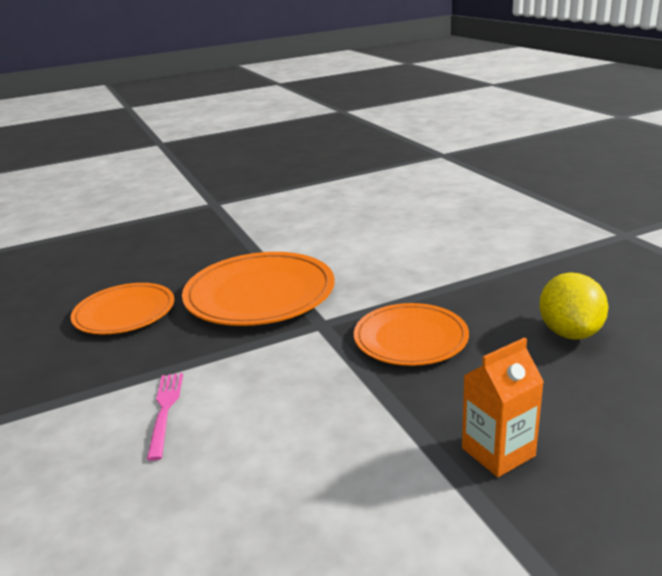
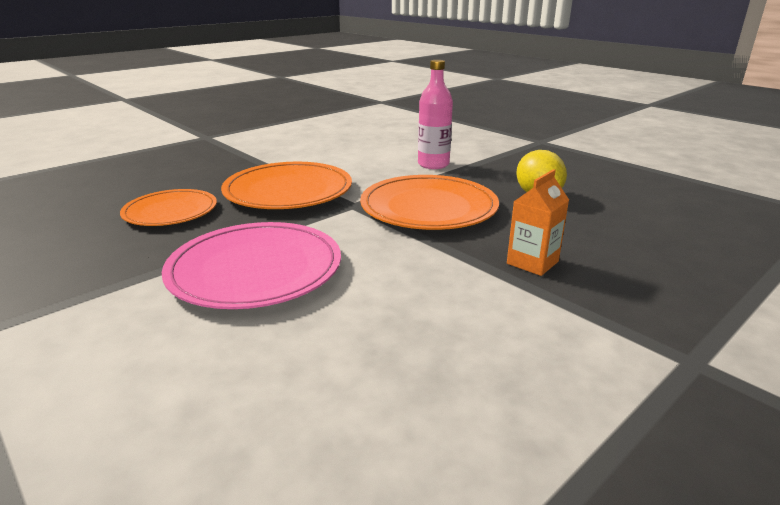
camera: 20 degrees left, 0 degrees up
pink fork [147,373,183,461] -> pink plate [162,222,341,309]
orange plate [354,303,469,366] -> orange plate [360,175,499,230], size x1.54
none -> pink bottle [418,60,453,169]

